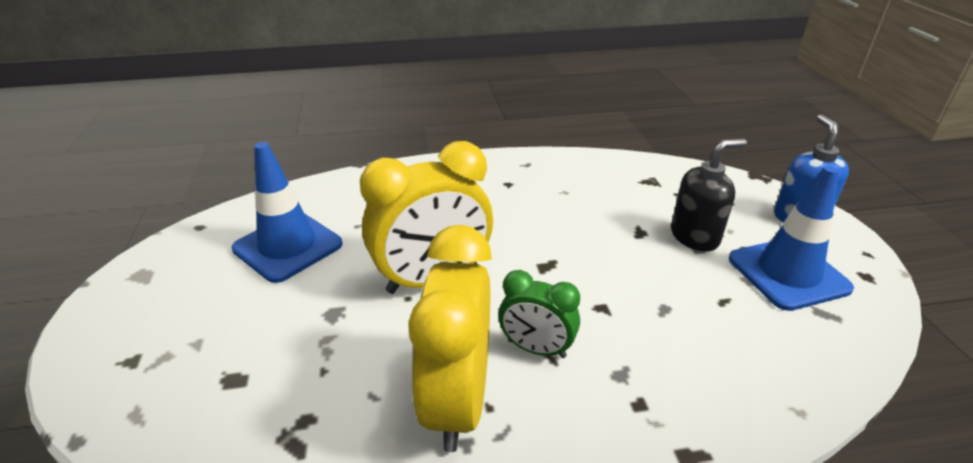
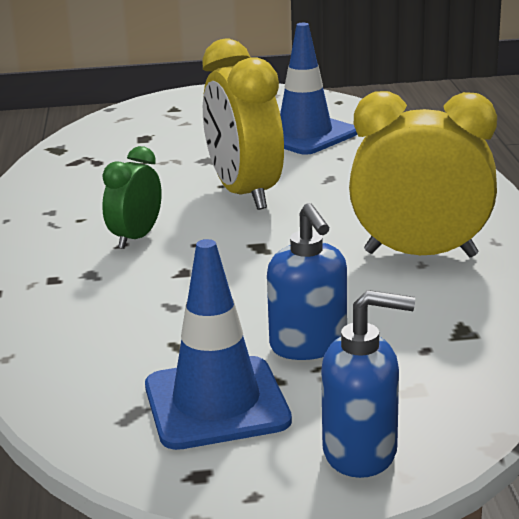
camera: 95 degrees right, 10 degrees down
yellow clock [409,225,492,452] -> yellow clock moved to [349,91,497,257]
black soap dispenser [671,139,747,251] -> blue soap dispenser [267,203,347,360]

